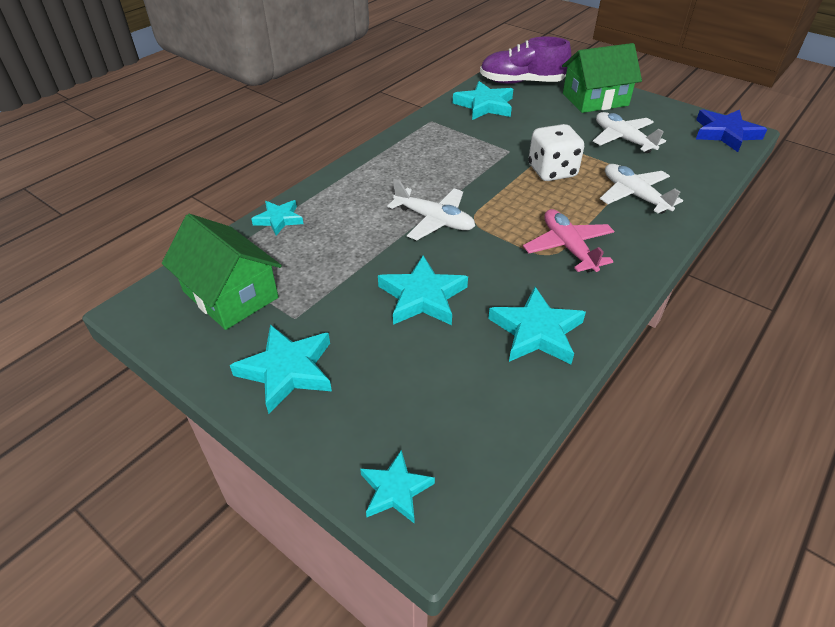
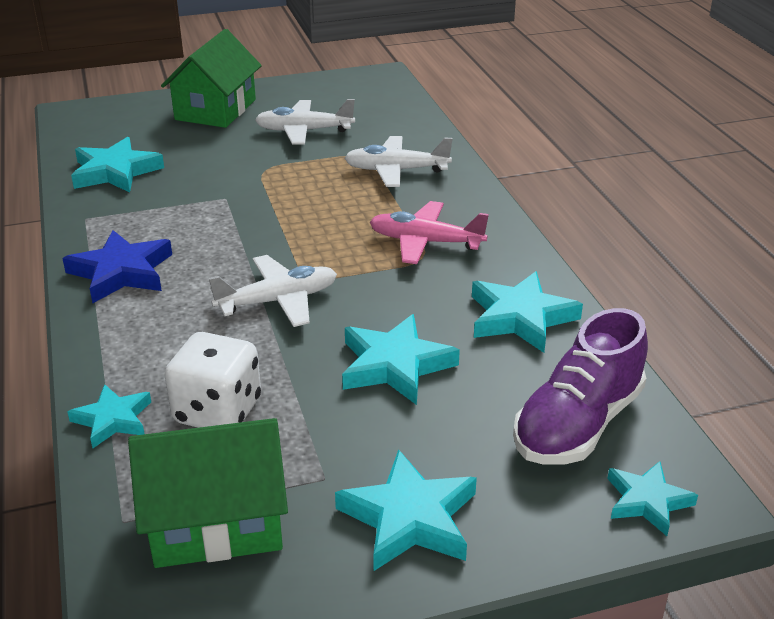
camera: 55 degrees left, 10 degrees down
purple shoe [480,37,571,84] -> purple shoe moved to [513,308,648,465]
white dice [528,124,584,181] -> white dice moved to [165,332,261,428]
blue star [696,109,767,152] -> blue star moved to [62,230,172,303]

